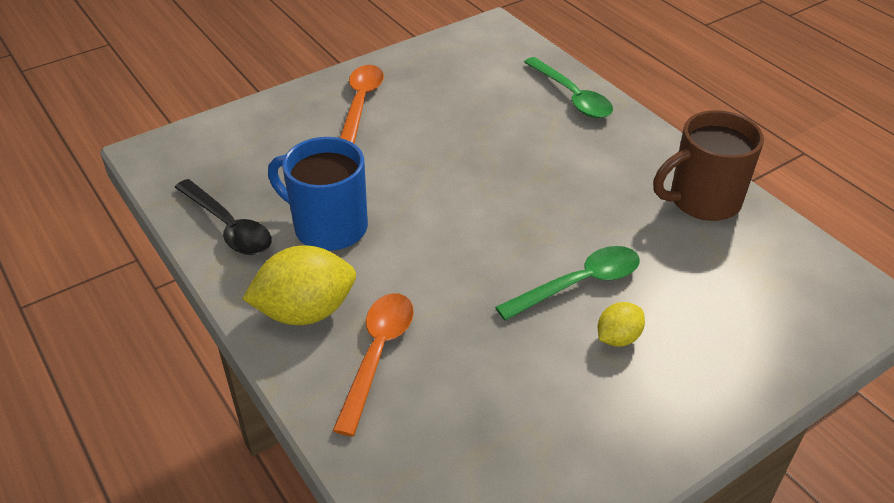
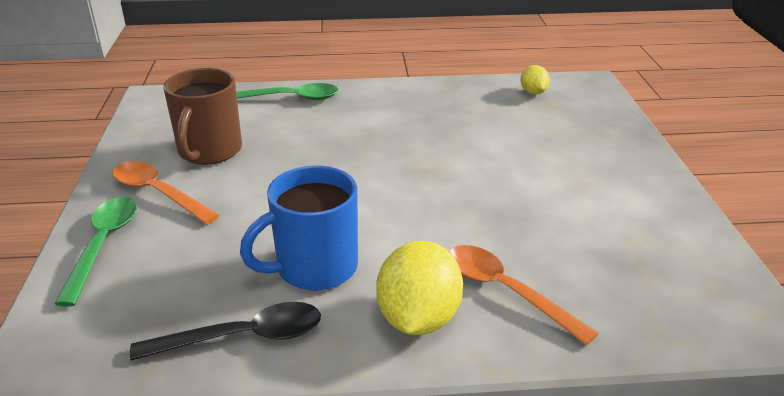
camera: 60 degrees left, 10 degrees down
green spoon [495,246,640,321] -> green spoon moved to [54,197,137,307]
yellow lemon [598,302,645,347] -> yellow lemon moved to [521,65,550,94]
brown mug [653,110,764,221] -> brown mug moved to [163,68,242,165]

